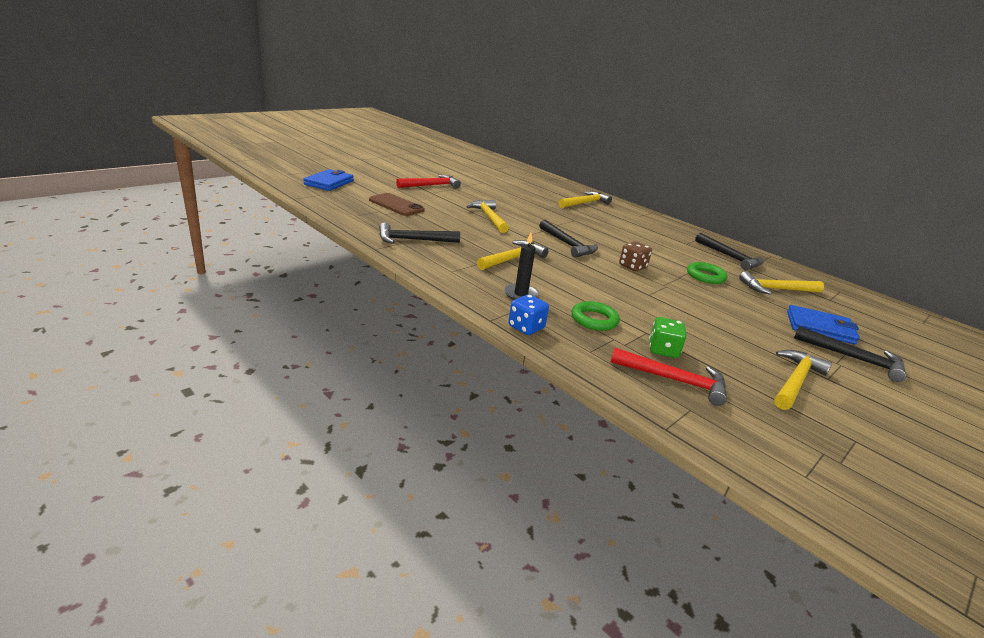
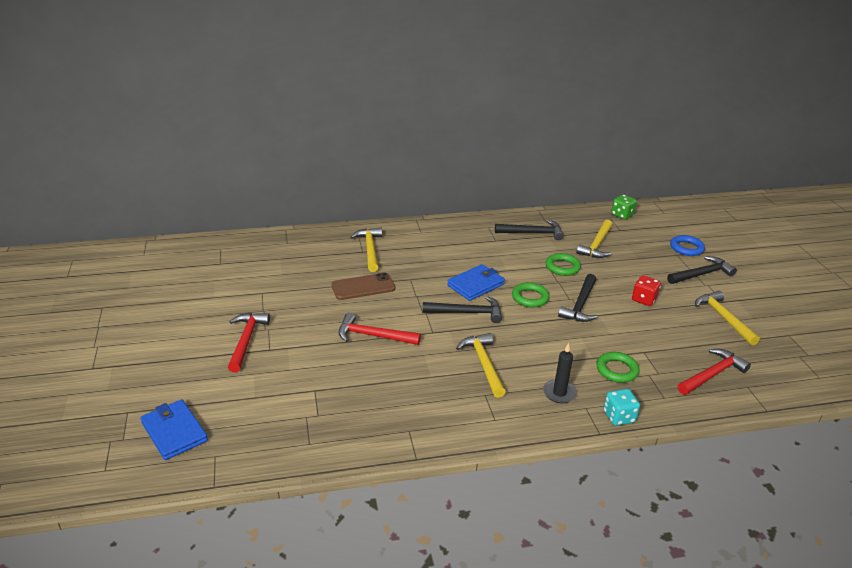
camera: 55 degrees left, 5 degrees up
brown phone [369,193,425,216] -> brown phone moved to [332,273,395,300]
black hammer [379,223,460,244] -> black hammer moved to [558,274,597,322]
yellow hammer [466,200,509,233] -> red hammer [339,313,421,345]
blue dice [508,294,549,335] -> turquoise dice [604,389,640,426]
brown dice [619,241,652,271] -> green ring [512,282,550,308]
green dice [649,317,686,358] -> green dice moved to [611,195,637,220]
blue wallet [787,305,860,344] -> blue wallet moved to [447,264,505,301]
none -> red dice [632,275,661,306]
none -> blue ring [670,235,705,256]

